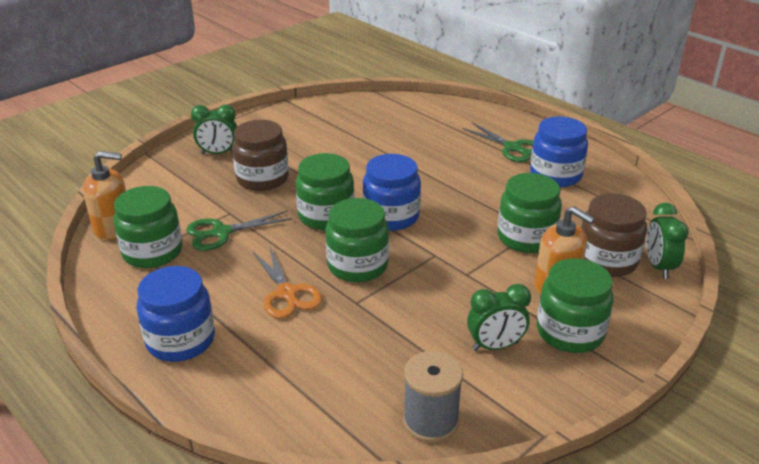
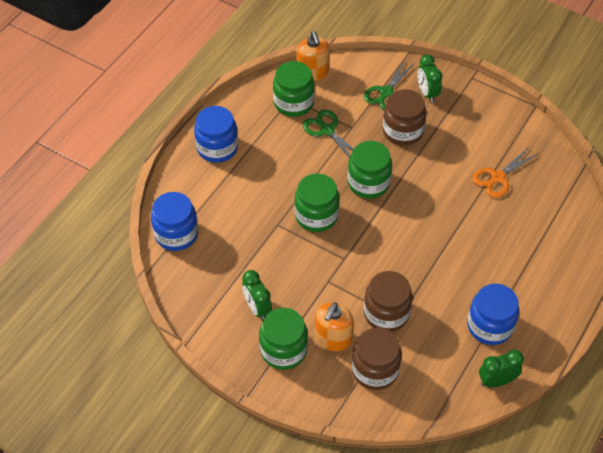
camera: 75 degrees right, 20 degrees up
orange scissors [253,247,322,319] -> orange scissors moved to [472,147,539,198]
blue jar [363,154,421,231] -> blue jar moved to [151,192,198,251]
grey spool [403,351,463,443] -> none
green scissors [462,122,533,162] -> green scissors moved to [364,59,415,110]
green jar [498,173,562,253] -> brown jar [364,271,413,332]
green clock [646,203,688,279] -> green clock moved to [479,350,524,388]

